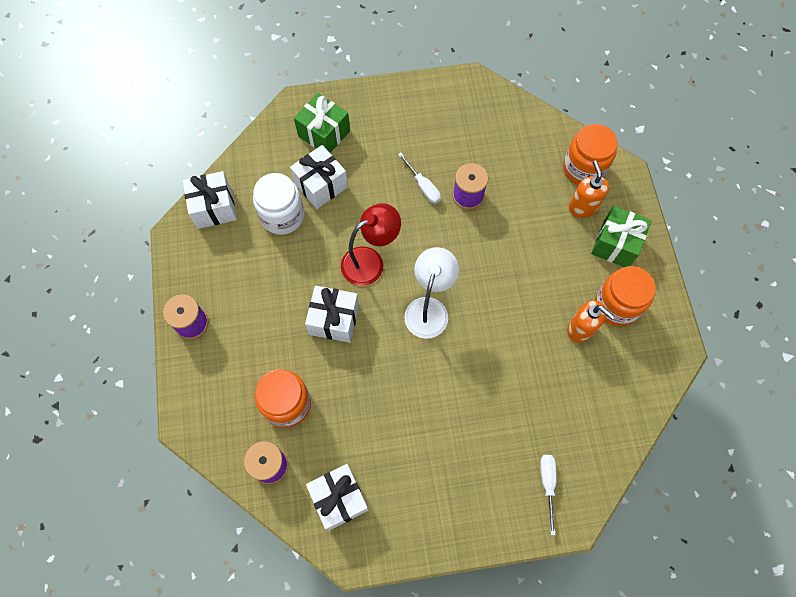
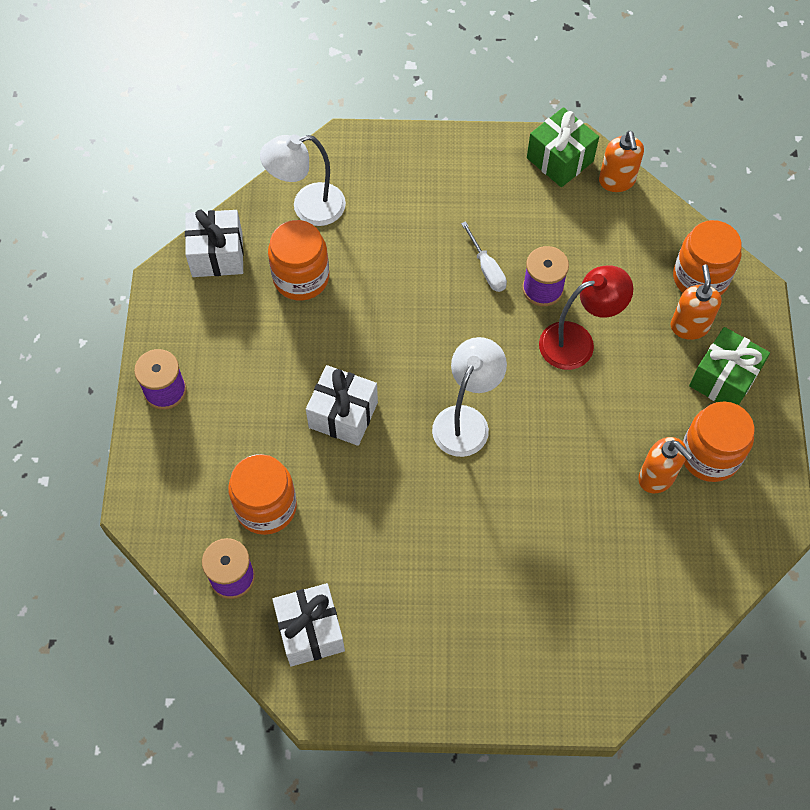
camera: 10 degrees right, 5 degrees down
white jar [253,173,304,235] -> orange jar [268,220,329,301]
white gift [290,145,348,209] -> none
green gift [294,93,350,153] -> green gift moved to [527,107,599,187]
red lamp [341,203,401,286] -> red lamp moved to [539,266,633,370]
white screwdriver [540,455,557,535] -> none
none -> white lamp [260,134,346,226]
none -> orange soap dispenser [599,131,644,192]

